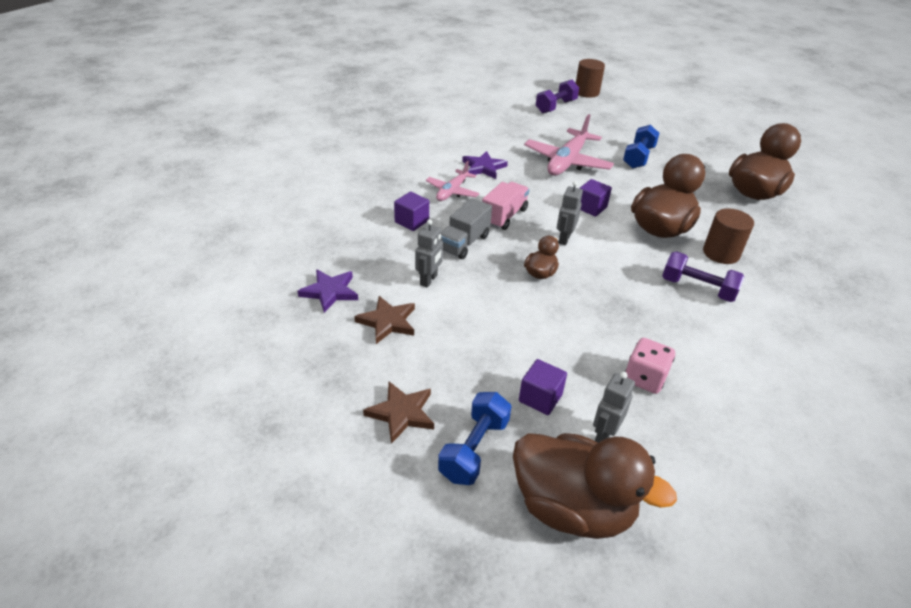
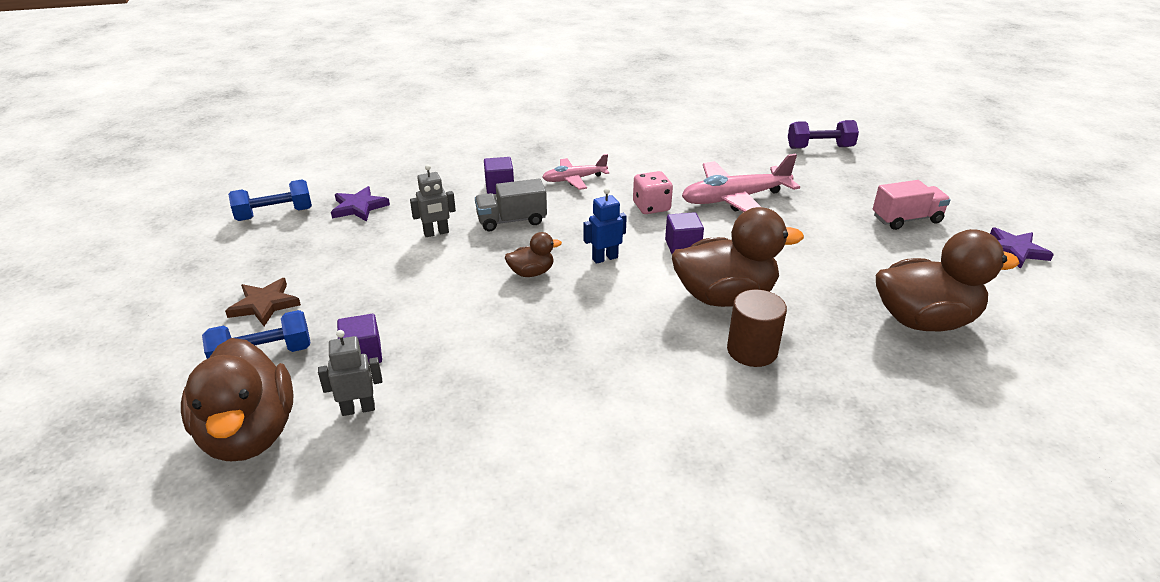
camera: 45 degrees right, 5 degrees down
brown star [354,296,415,344] -> none
purple star [462,151,508,179] -> purple star moved to [990,227,1054,269]
pink truck [482,182,529,230] -> pink truck moved to [873,180,951,230]
grey robot [557,181,583,245] -> blue robot [583,188,627,264]
brown cylinder [576,59,605,98] -> none
blue dumbbell [623,125,659,169] -> blue dumbbell moved to [228,179,312,221]
pink dice [625,338,675,394] -> pink dice moved to [633,171,673,214]
purple dumbbell [662,251,745,302] -> none

